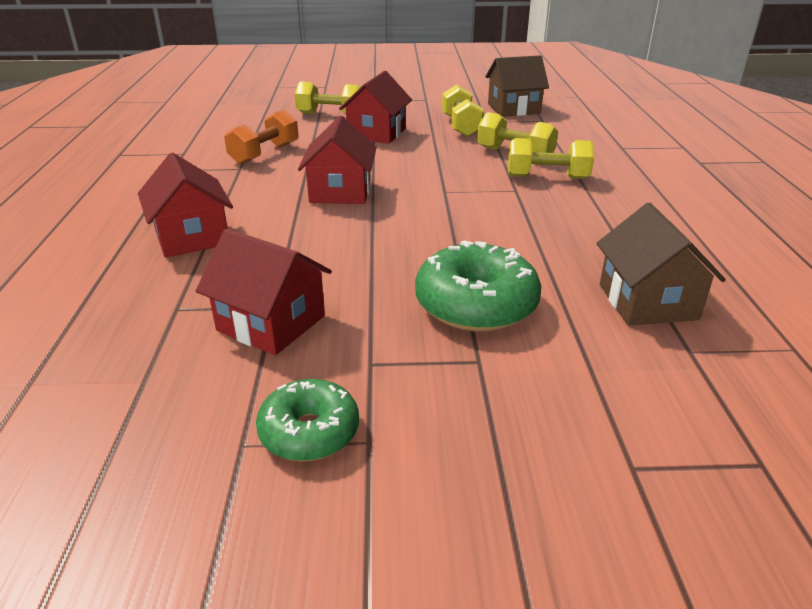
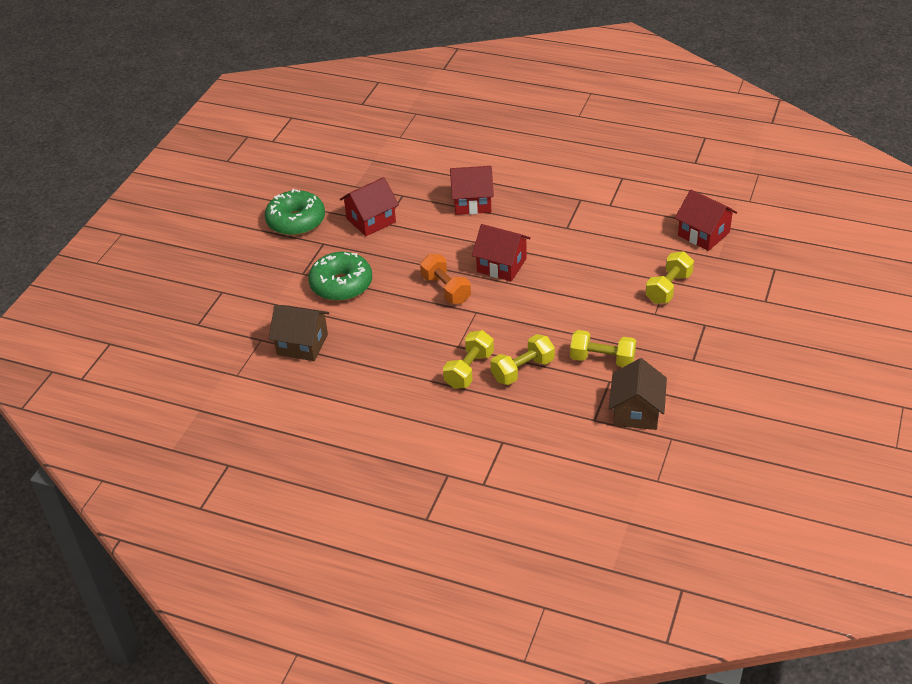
camera: 115 degrees right, 10 degrees up
orange dumbbell [224,109,298,164] -> orange dumbbell moved to [420,254,471,304]
green donut [256,379,359,461] -> green donut [265,189,325,236], size x1.58
red house [339,71,412,144] -> red house moved to [675,190,737,251]

